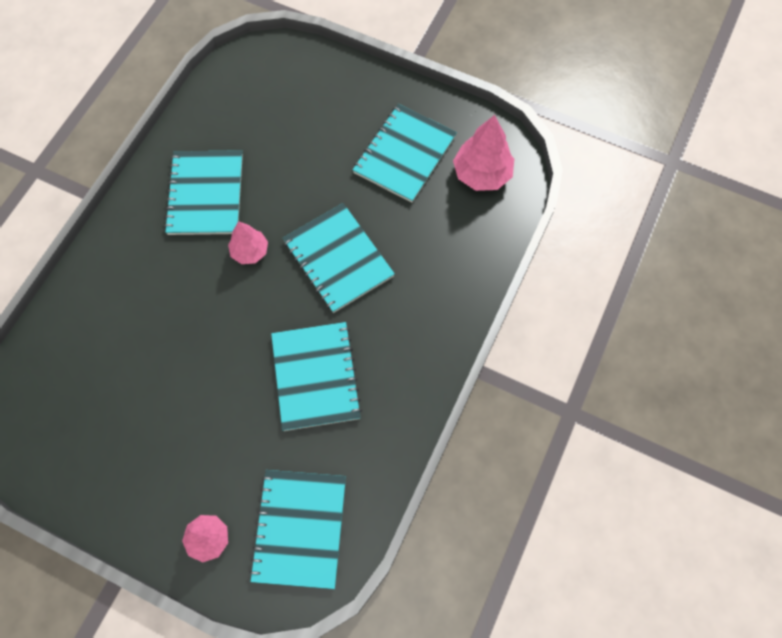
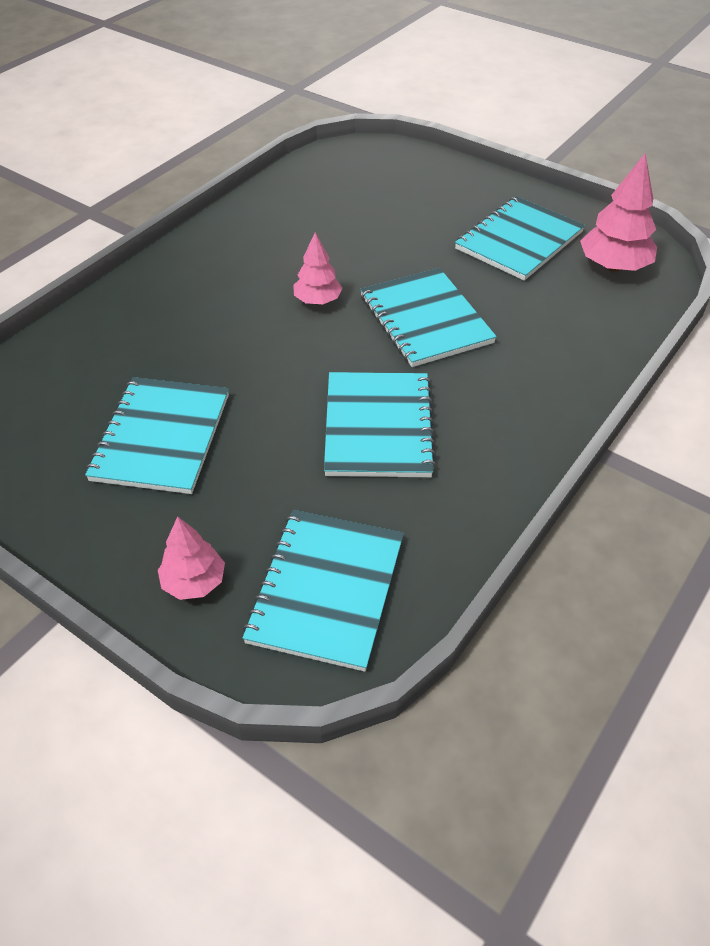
camera: 10 degrees right, 20 degrees down
turquoise notebook [164,150,243,235] -> turquoise notebook moved to [85,377,229,494]

